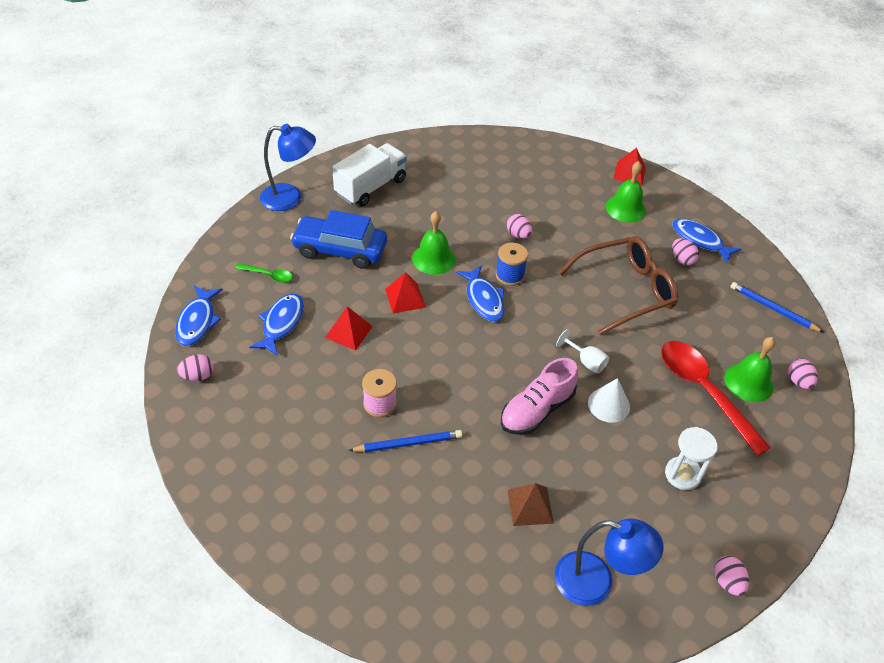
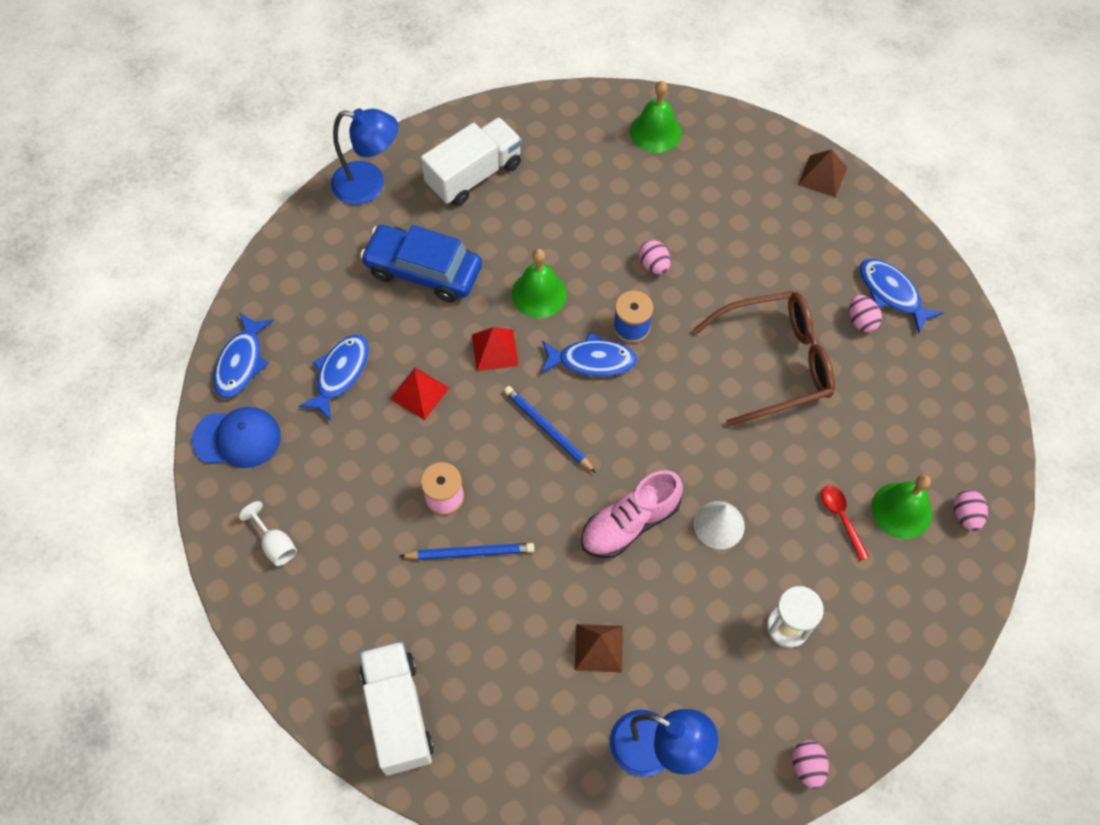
camera: 10 degrees right, 15 degrees up
pink egg [177,354,214,381] -> blue cap [192,407,281,468]
green spoon [235,263,293,283] -> none
blue fish [456,265,505,322] -> blue fish turned 75 degrees counterclockwise [541,332,637,377]
white goblet [556,329,609,374] -> white goblet moved to [239,501,297,566]
green bell [606,161,646,223] -> green bell moved to [630,81,682,153]
red pyramid [613,148,646,185] -> brown pyramid [798,149,847,197]
red spoon [661,341,771,456] -> red spoon [821,485,869,561], size x0.46
blue pencil [730,282,824,333] -> blue pencil moved to [504,386,596,473]
none -> white truck [359,641,434,775]

